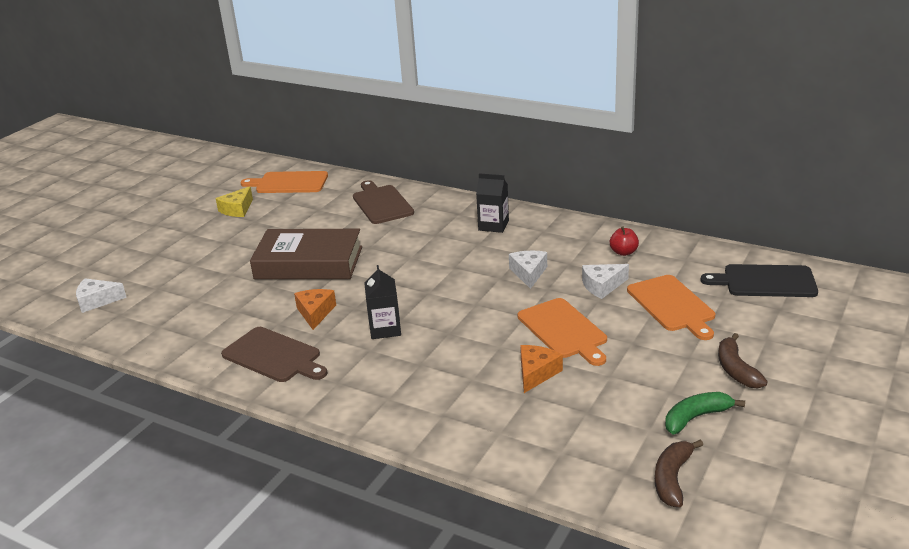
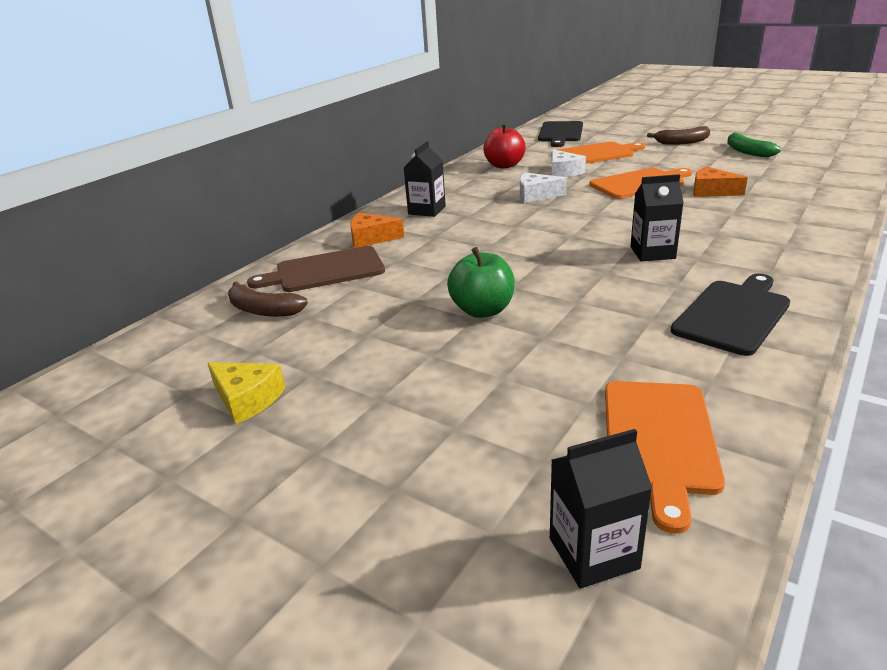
camera: 85 degrees left, 0 degrees up
white cheese [76,278,127,313] -> black carton [550,429,652,588]
brown cutting board [221,327,327,382] -> black cutting board [671,273,790,356]
orange cutting board [241,171,328,193] -> orange cutting board moved to [605,381,725,534]
brown book [250,229,362,279] -> green apple [447,247,514,318]
orange cheese [294,289,336,330] -> orange cheese moved to [350,213,404,248]
red apple [610,226,639,256] -> red apple [483,123,526,169], size x1.56
brown banana [655,439,703,507] -> brown banana moved to [228,281,308,317]

